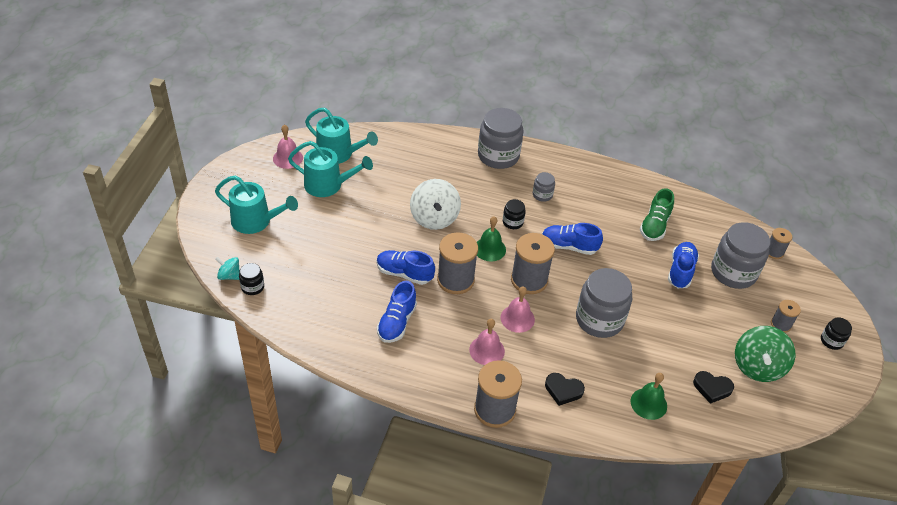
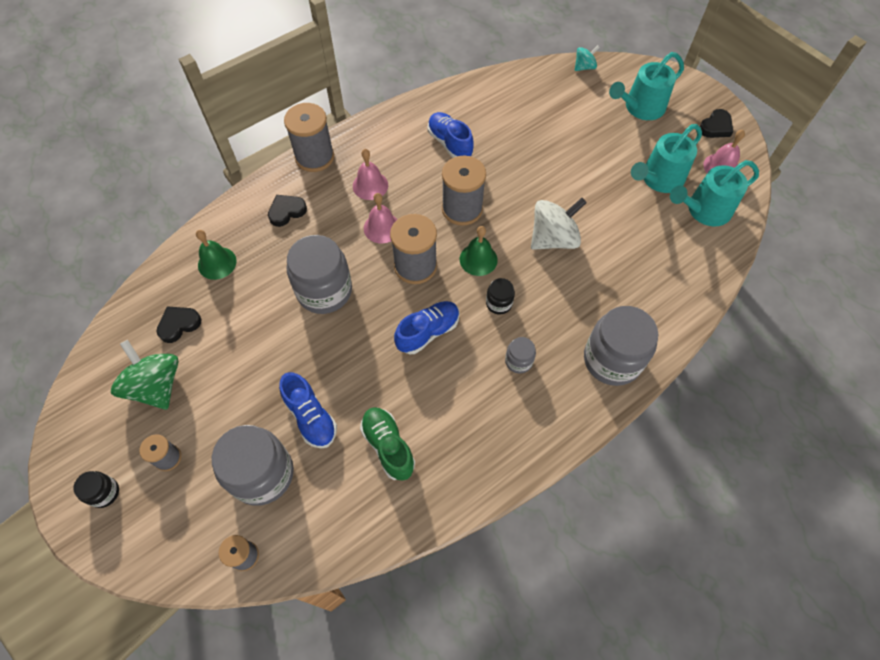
camera: 130 degrees right, 15 degrees up
black jar [239,263,264,295] -> none
blue shoe [377,250,435,285] -> none
white spinning top [410,179,461,230] -> white spinning top turned 120 degrees clockwise [531,198,587,250]
none -> black heart [700,109,733,138]

